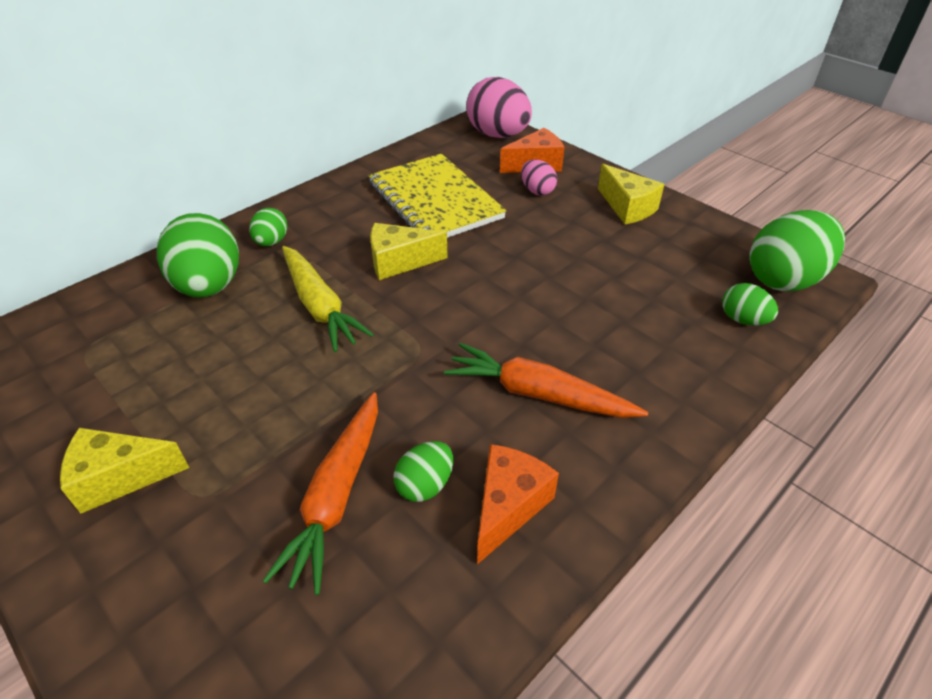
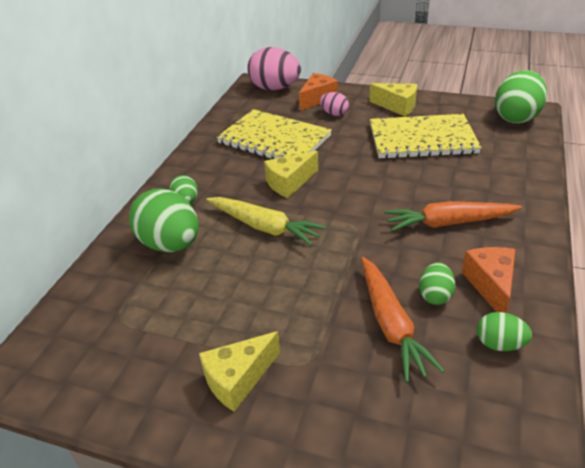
camera: 25 degrees left, 5 degrees down
green egg [722,283,778,326] -> green egg moved to [477,312,532,351]
none -> yellow notebook [370,114,482,159]

